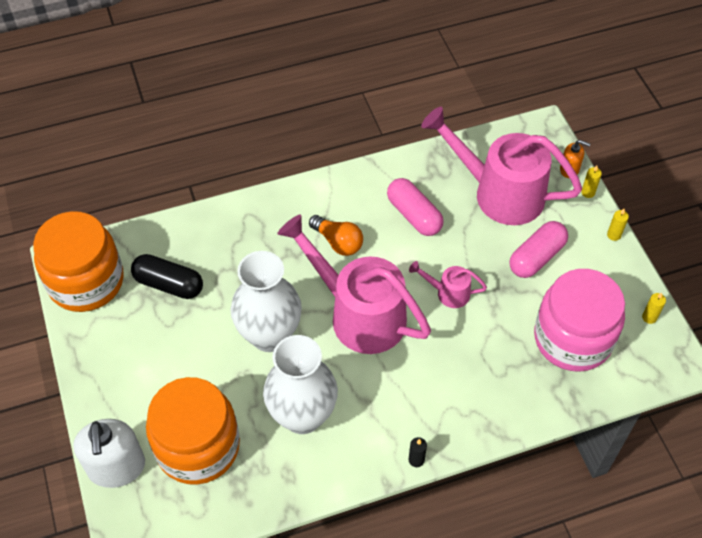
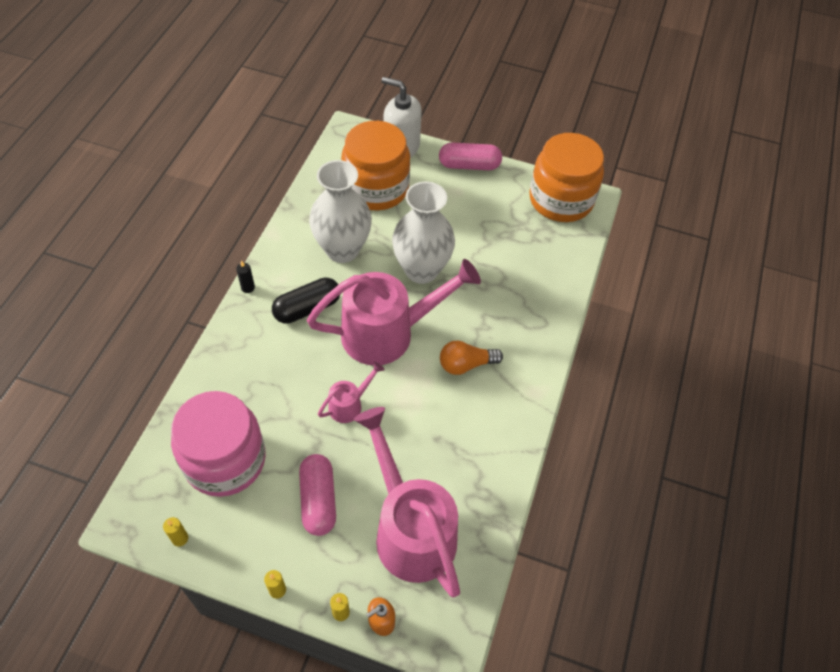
camera: 125 degrees right, 0 degrees up
black capsule [131,254,203,299] -> black capsule moved to [272,277,340,324]
pink capsule [387,178,444,236] -> pink capsule moved to [439,142,502,170]
pink watering can [421,107,582,225] -> pink watering can turned 90 degrees counterclockwise [354,407,460,597]

